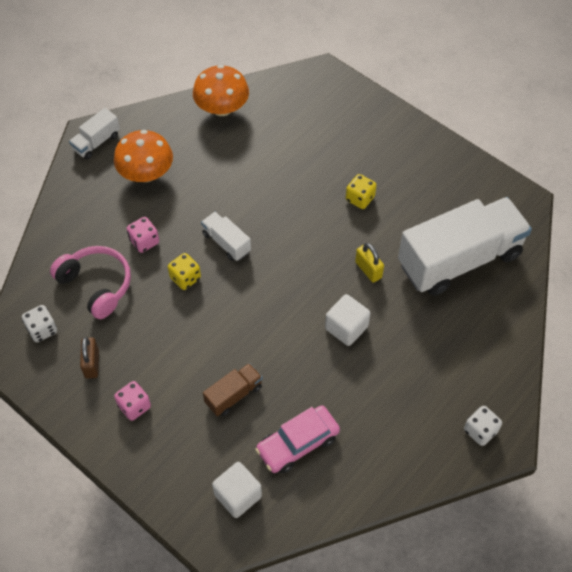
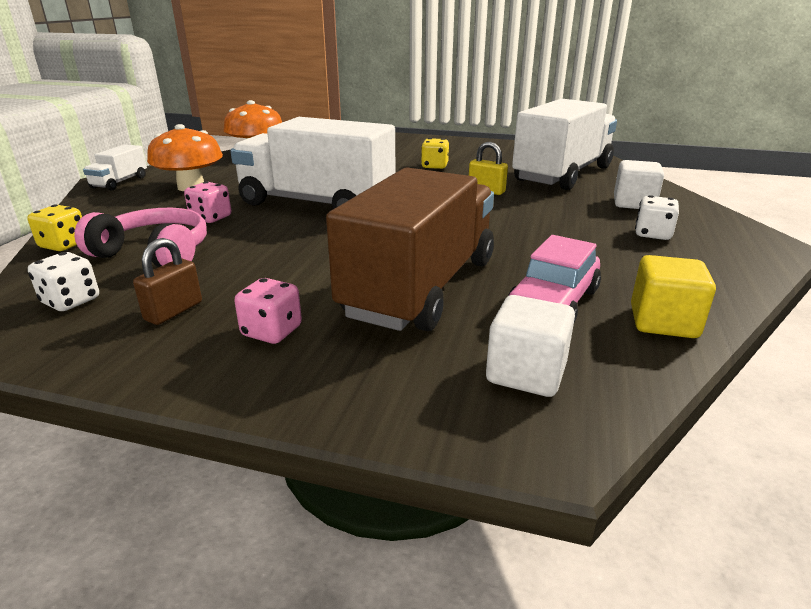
camera: 25 degrees left, 30 degrees down
brown padlock [80,337,99,379] -> brown padlock turned 60 degrees clockwise [133,238,202,325]
yellow dice [168,253,201,290] -> yellow dice moved to [27,205,82,251]
white truck [201,212,251,261] -> white truck [230,117,396,209], size x2.29
brown truck [203,363,262,417] -> brown truck [326,167,494,331], size x2.29
white cube [325,294,370,346] -> white cube moved to [614,160,664,209]
white dice [464,406,502,446] -> white dice moved to [635,195,679,240]
none -> yellow cube [631,255,716,338]

